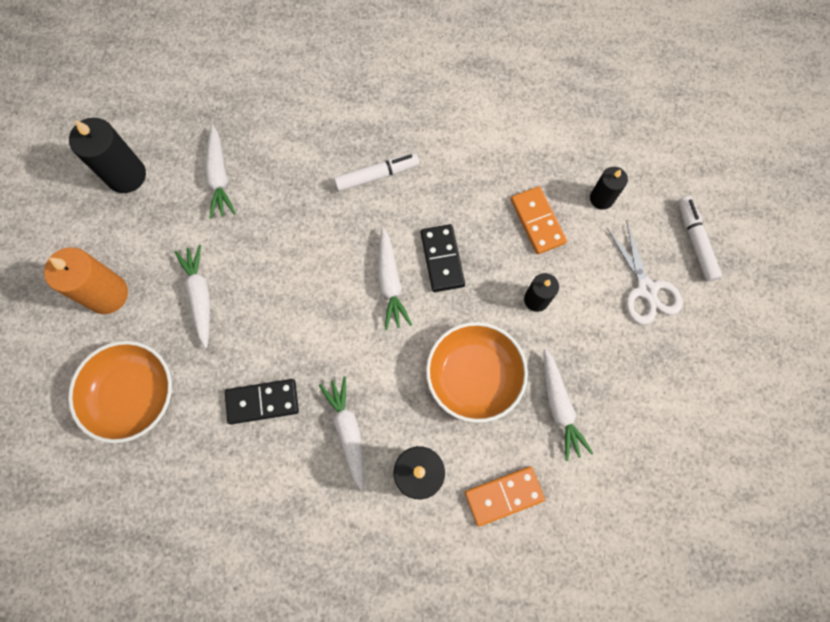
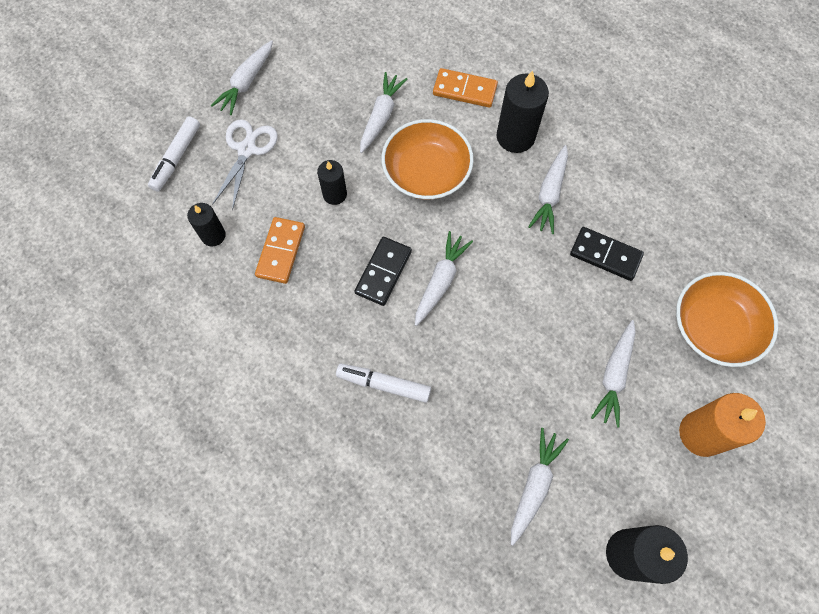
camera: 145 degrees left, 5 degrees down
none -> white carrot [211,40,273,115]

